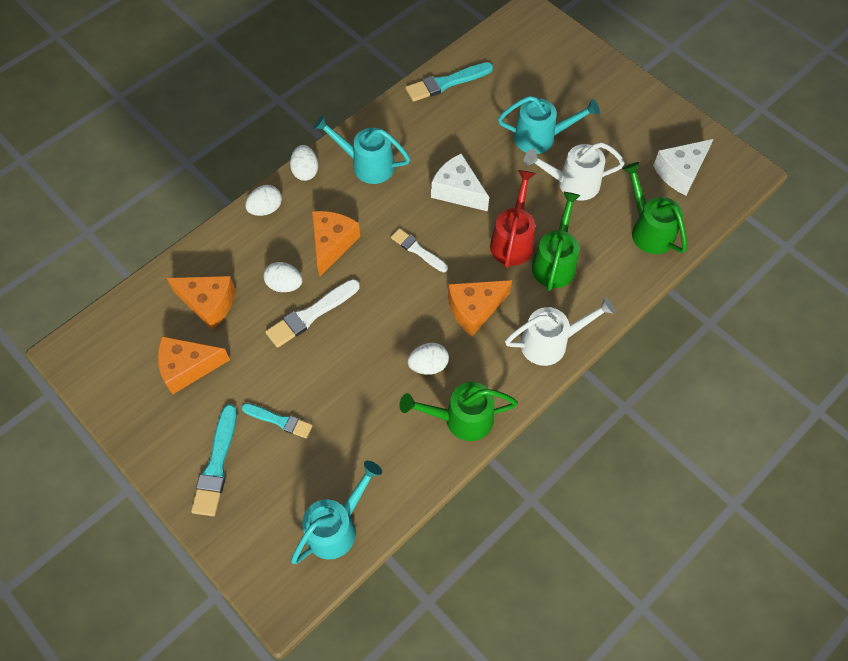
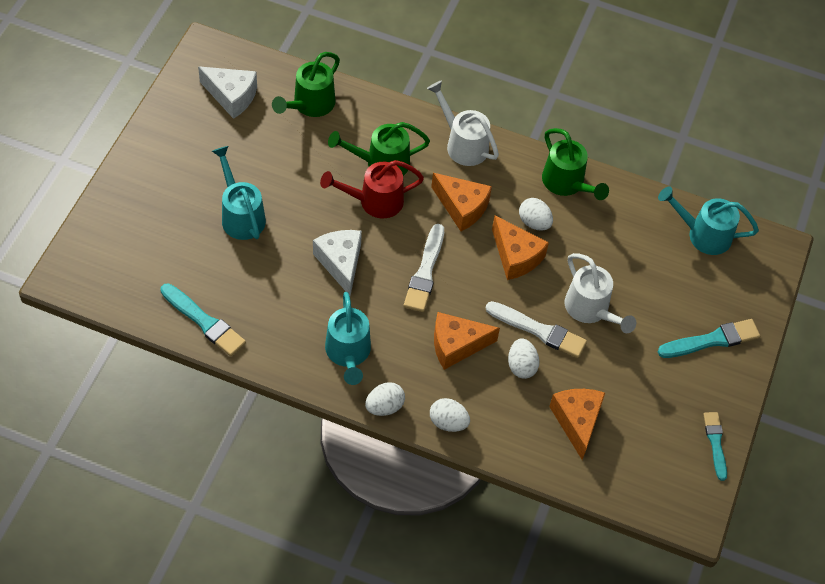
camera: 120 degrees left, 5 degrees down
orange cheese [158,336,230,394] -> orange cheese moved to [492,215,549,280]
turquoise brush [241,403,313,438] -> turquoise brush moved to [703,412,727,481]
white brush [391,228,448,273] -> white brush [404,224,444,312], size x1.51
white cheese [431,153,489,211] -> white cheese turned 150 degrees clockwise [313,230,362,296]
white watering can [524,142,625,201] -> white watering can moved to [565,253,636,333]

